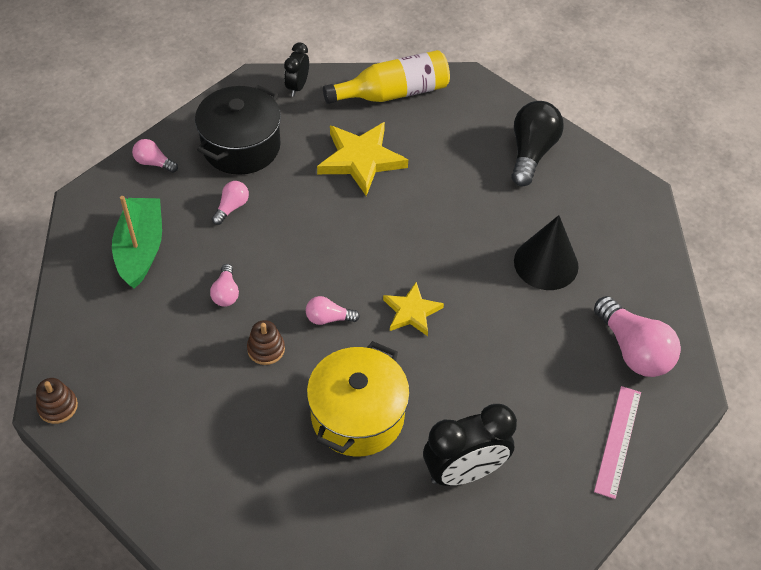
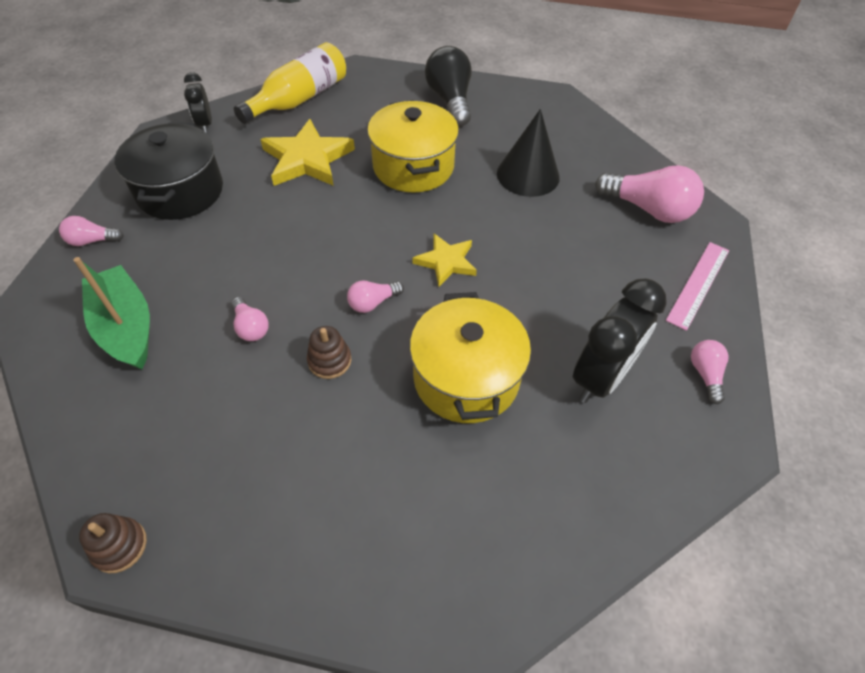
camera: 30 degrees left, 0 degrees up
pink light bulb [212,181,249,225] -> pink light bulb moved to [691,340,729,404]
pink ruler [594,386,641,499] -> pink ruler turned 45 degrees clockwise [666,242,729,331]
none -> yellow pot [367,100,459,193]

